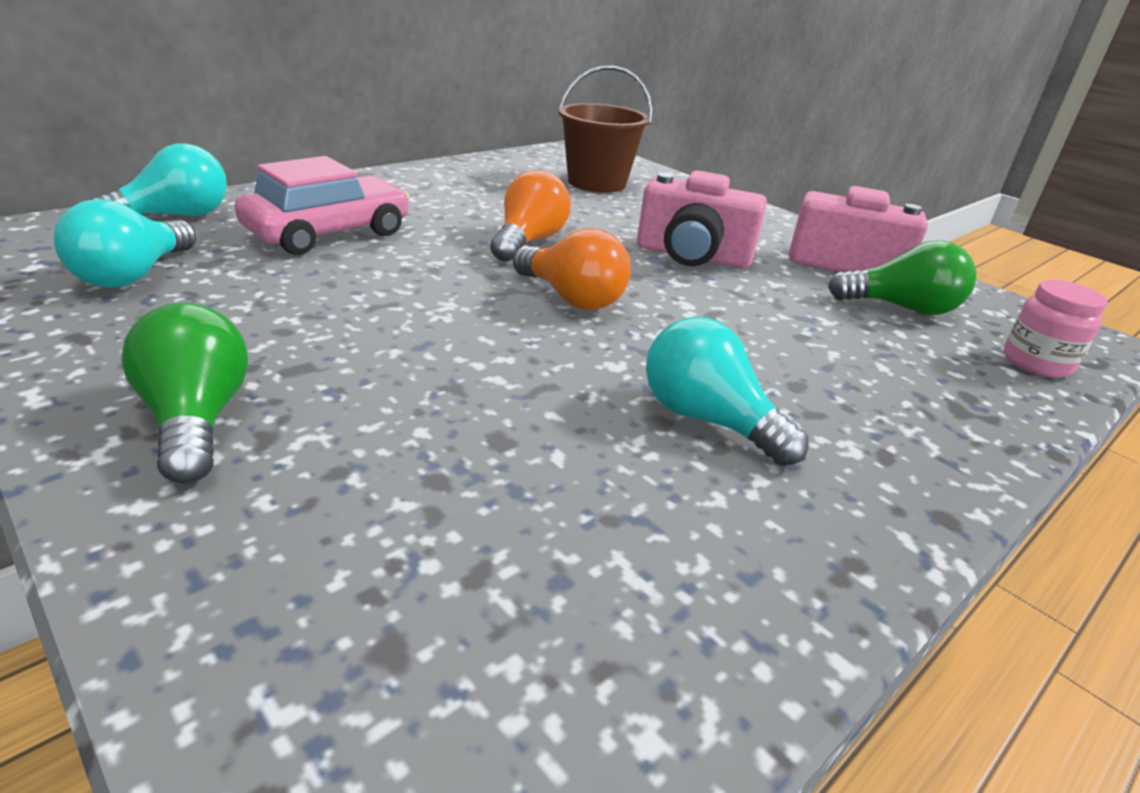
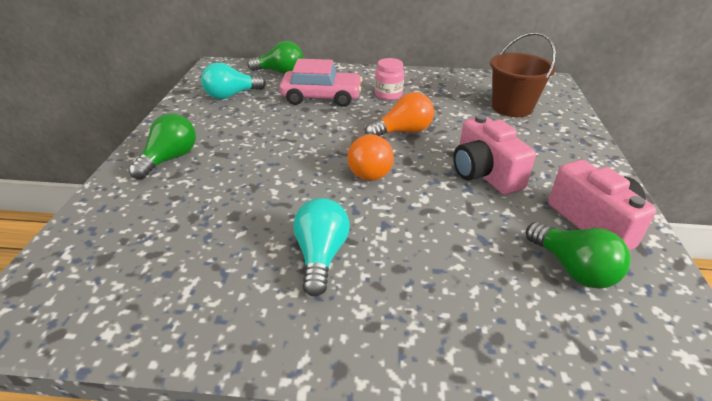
camera: 50 degrees right, 5 degrees up
turquoise light bulb [91,144,227,216] -> green light bulb [247,41,303,74]
pink jar [1004,280,1108,378] -> pink jar moved to [375,58,404,100]

